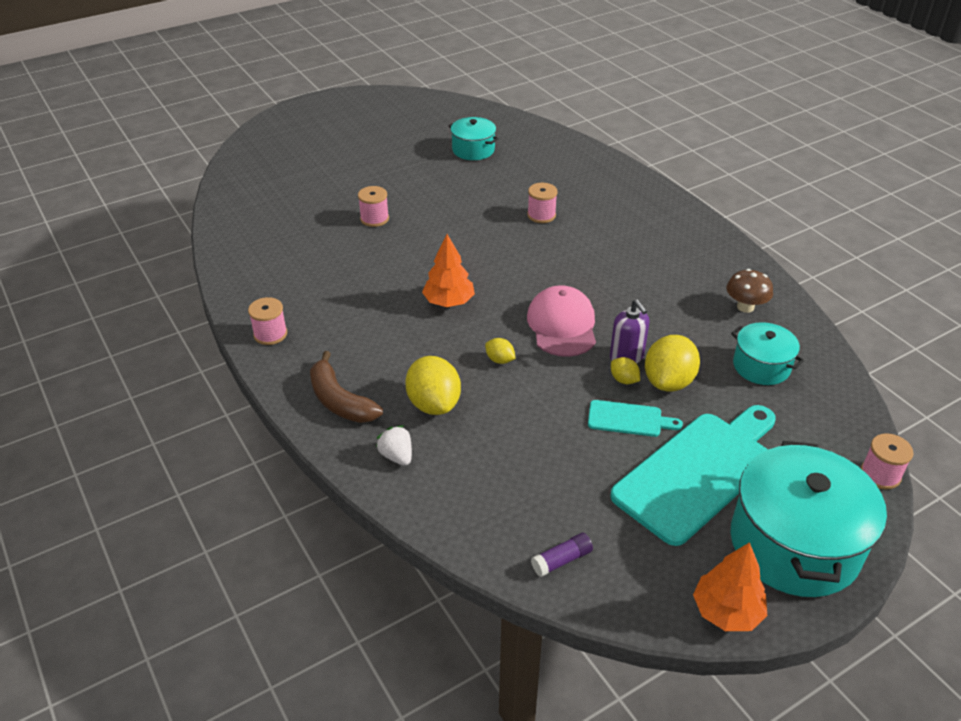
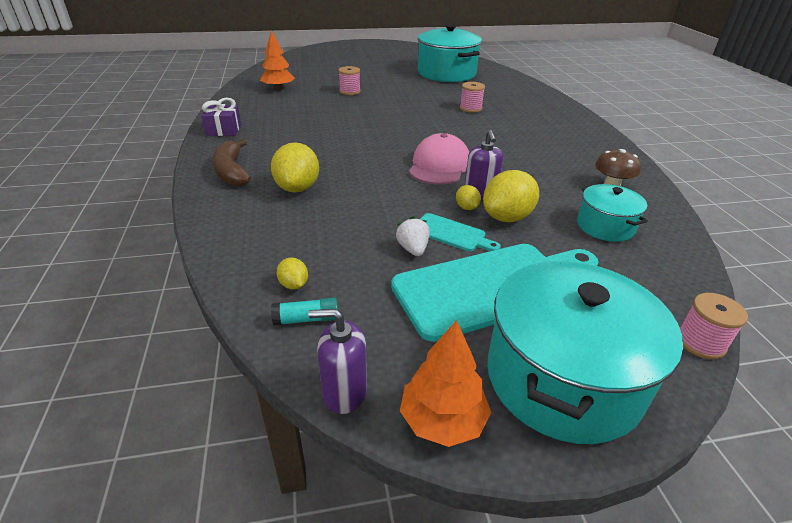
camera: 20 degrees right, 5 degrees down
pink spool [248,297,287,345] -> purple gift [201,98,241,136]
white strawberry [376,425,412,466] -> white strawberry moved to [396,216,430,256]
orange tree [422,234,475,307] -> orange tree moved to [260,30,295,90]
turquoise pot [449,117,499,160] -> turquoise pot [418,24,482,82], size x1.87
yellow lemon [485,338,516,364] -> yellow lemon moved to [277,258,308,289]
purple glue stick [531,533,593,577] -> turquoise glue stick [271,298,338,326]
none -> purple soap dispenser [308,309,367,414]

